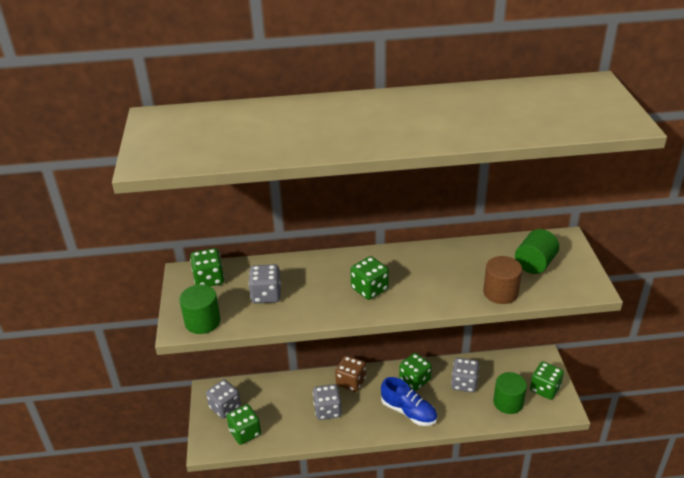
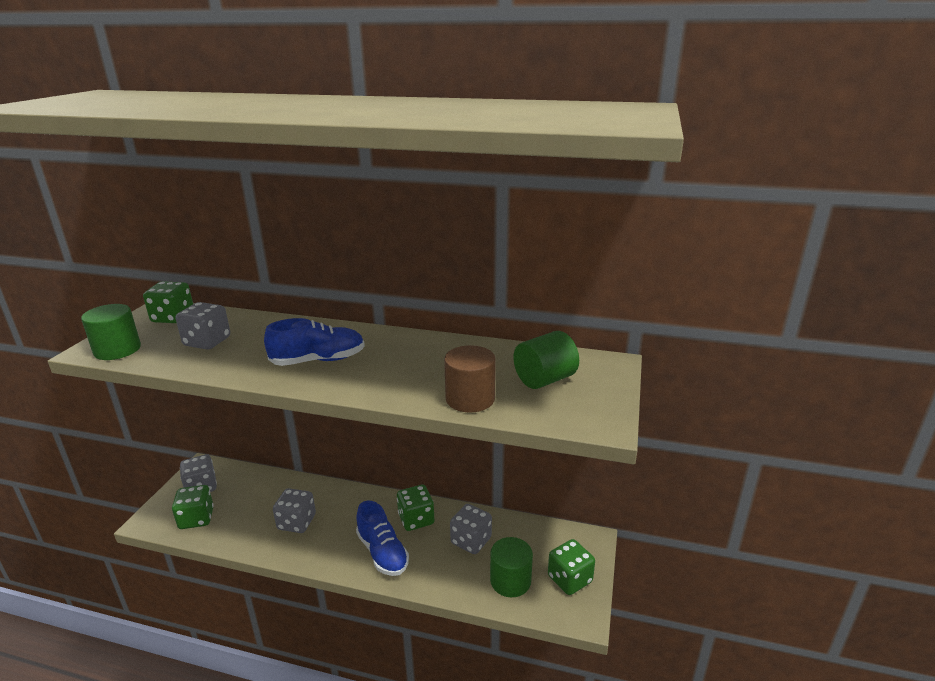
camera: 20 degrees right, 10 degrees down
brown dice [335,356,366,392] -> none
green dice [350,256,389,300] -> blue shoe [264,318,365,366]

